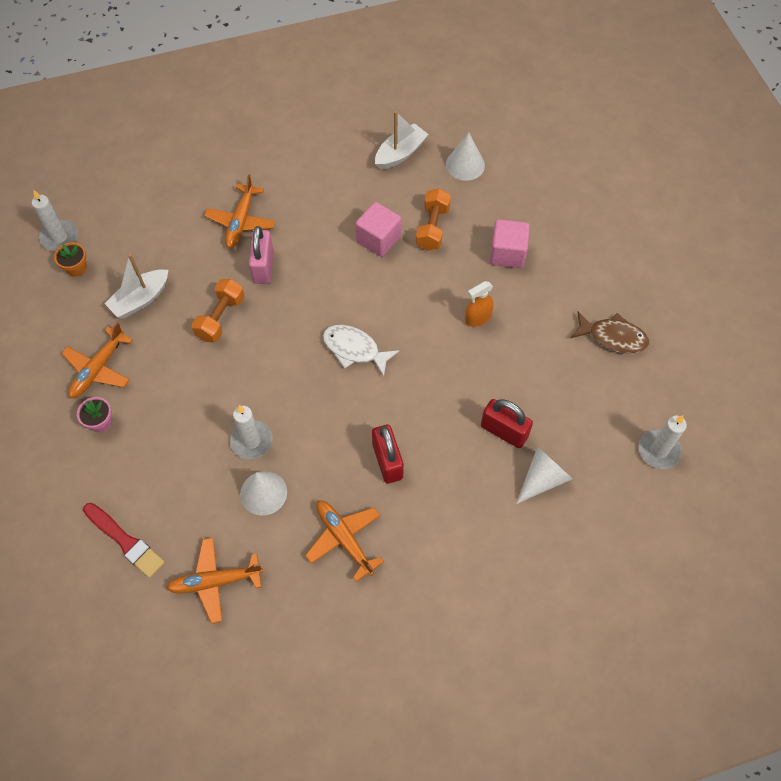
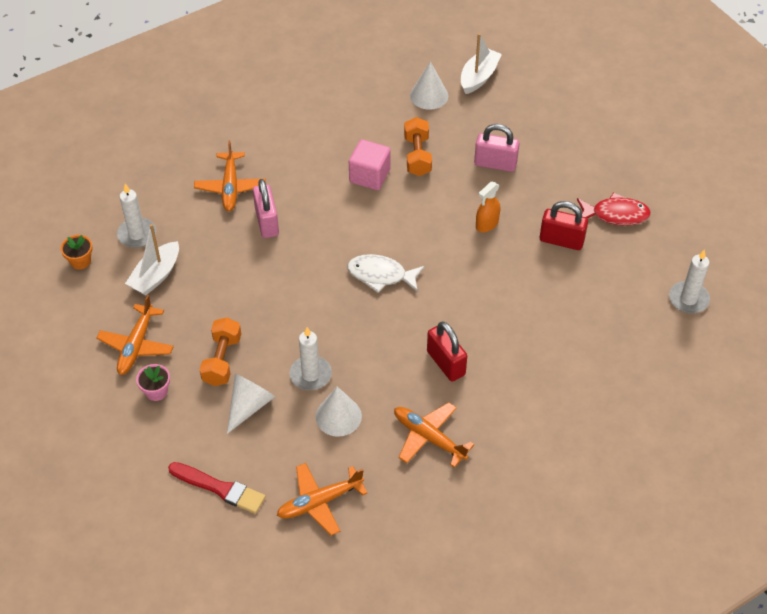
camera: 15 degrees left, 10 degrees down
white candle [32,190,78,251] -> white candle moved to [117,184,156,248]
orange dumbbell [191,279,245,343] -> orange dumbbell moved to [200,317,241,386]
white boat [375,111,429,169] -> white boat moved to [461,33,502,94]
red padlock [481,399,533,448] -> red padlock moved to [540,201,588,250]
pink cube [490,219,530,268] -> pink padlock [474,124,520,172]
white cone [516,446,573,504] -> white cone moved to [227,374,275,434]
brown fish [570,311,649,354] -> red fish [577,193,651,226]

